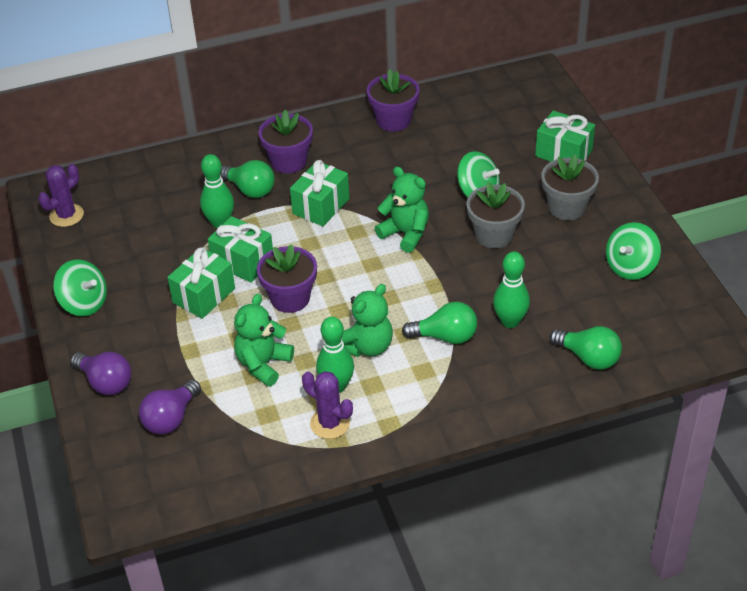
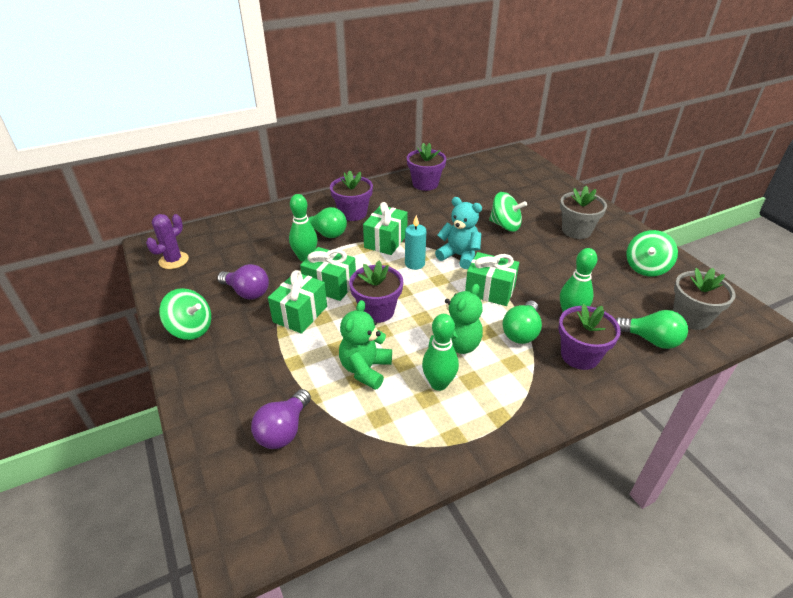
camera: 10 degrees left, 5 degrees down
purple light bulb [70,352,132,395] -> purple light bulb moved to [217,264,269,300]
purple cactus [302,371,353,439] -> none
green teddy bear [375,167,429,253] -> turquoise teddy bear [435,197,482,269]
green light bulb [402,302,477,344] -> green light bulb turned 120 degrees clockwise [503,300,542,344]
grey flower pot [466,182,525,248] -> grey flower pot moved to [673,268,736,330]
green gift [535,111,595,162] -> green gift moved to [465,252,519,306]
none -> turquoise candle [405,215,426,270]
none -> purple flower pot [558,304,621,370]

